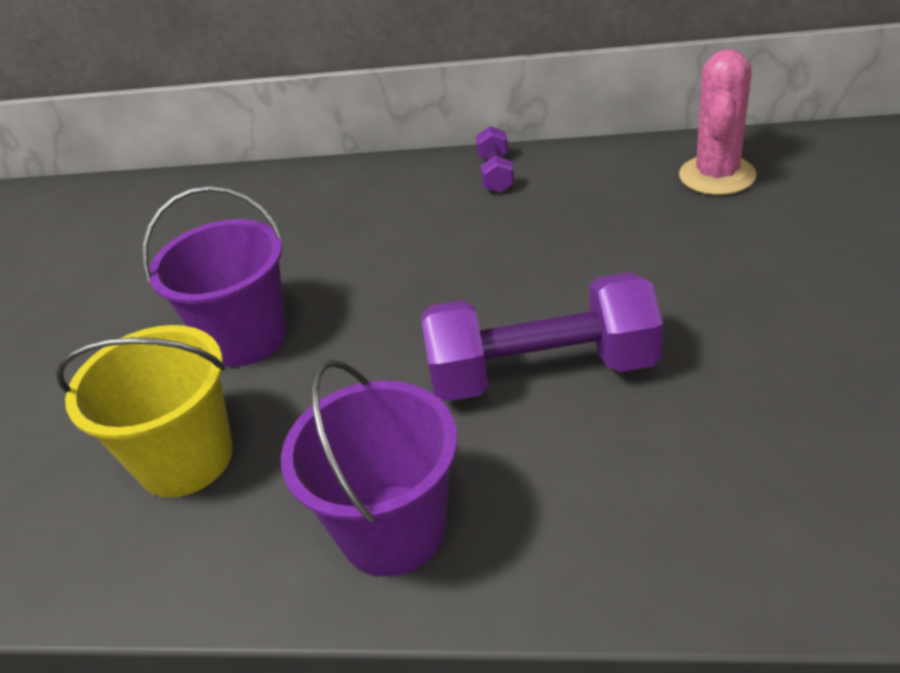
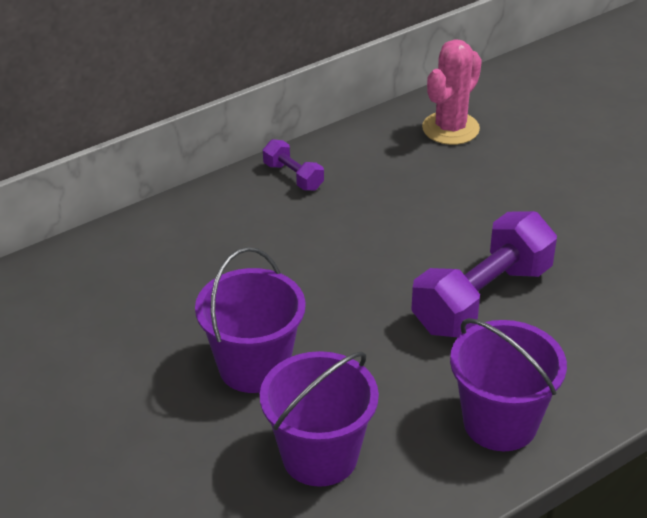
camera: 45 degrees left, 0 degrees up
yellow bucket [56,325,233,498] -> purple bucket [260,351,379,487]
pink cactus [679,49,757,195] -> pink cactus turned 60 degrees clockwise [422,39,482,145]

